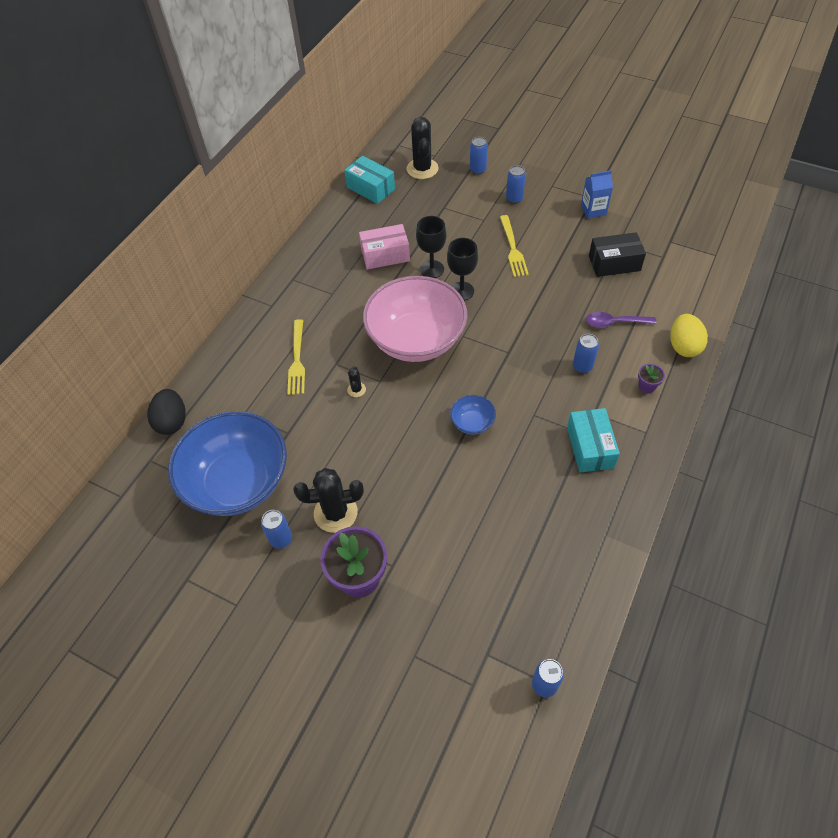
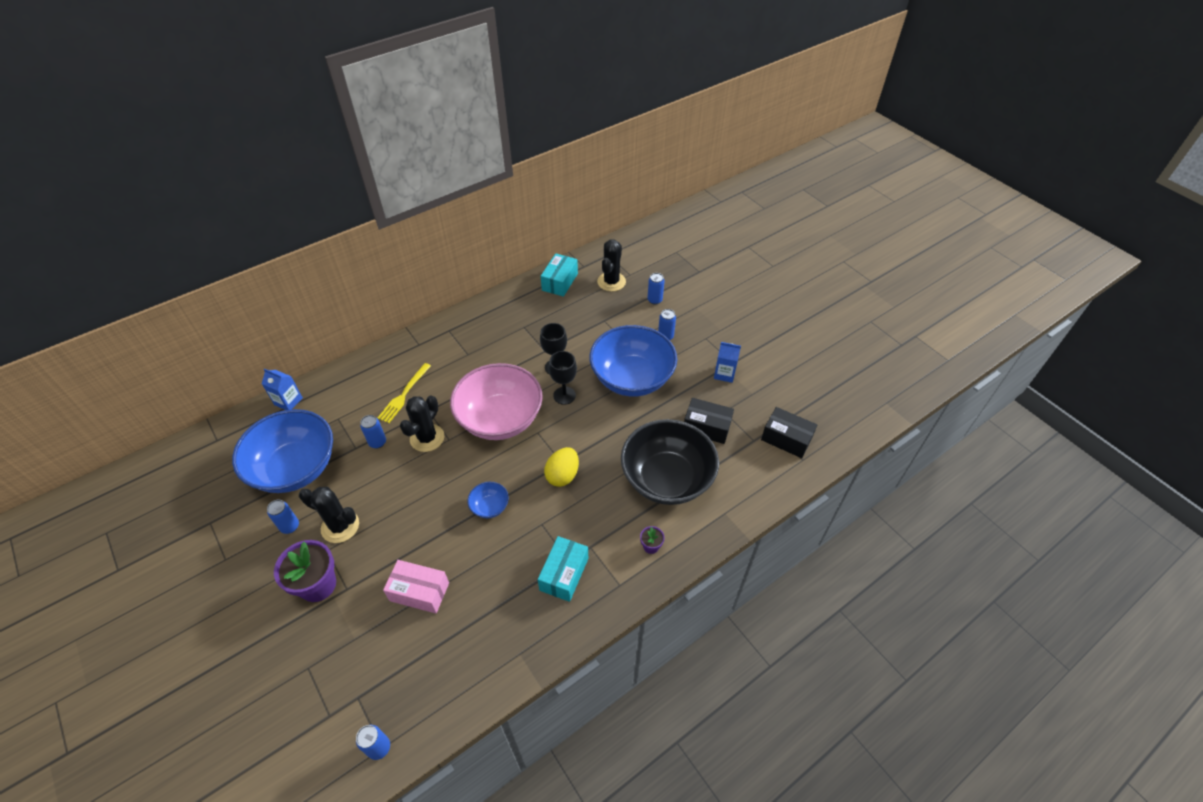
camera: 25 degrees right, 5 degrees down
black egg [147,389,186,435] -> blue carton [262,369,303,410]
turquoise box [344,156,395,204] -> turquoise box turned 45 degrees clockwise [541,253,578,297]
black cactus [347,366,366,397] -> black cactus [400,395,444,452], size x2.12
pink box [359,224,410,270] -> pink box moved to [383,560,449,613]
yellow fork [500,215,529,277] -> blue bowl [590,325,677,397]
blue can [573,334,599,373] -> blue can moved to [360,415,386,449]
purple spoon [586,312,657,328] -> black bowl [621,419,719,505]
yellow egg [670,314,708,357] -> yellow egg moved to [544,447,579,487]
none -> black box [761,407,817,458]

